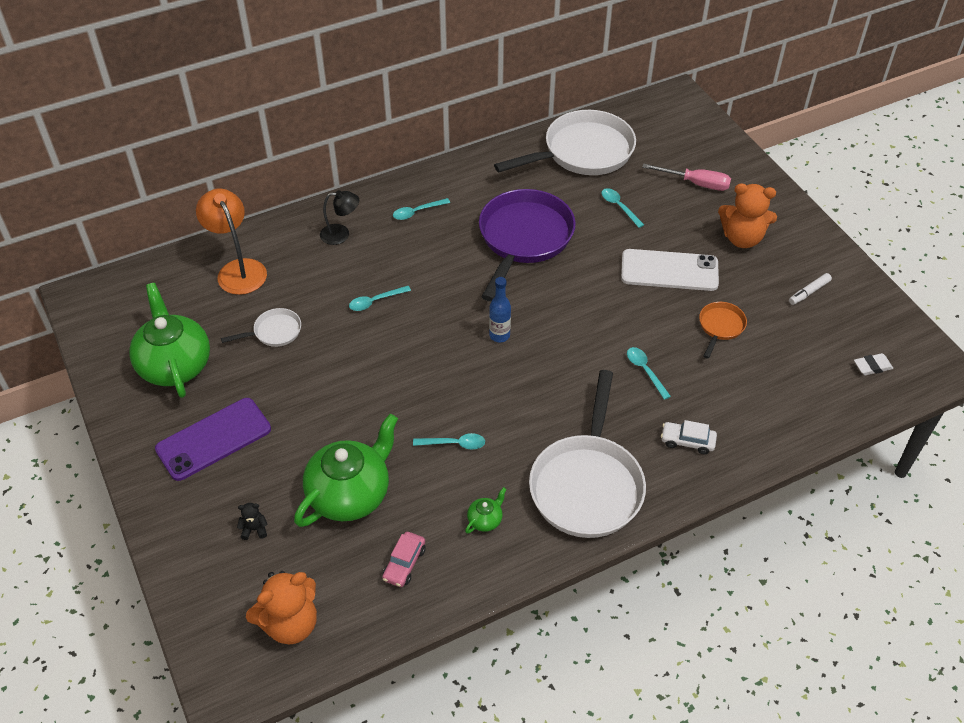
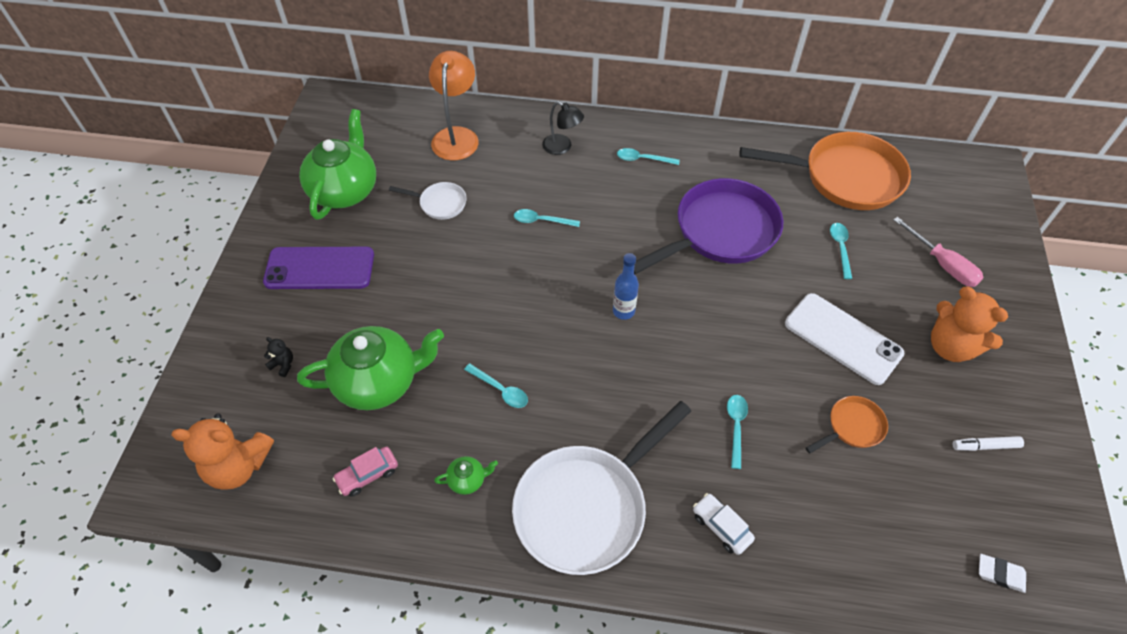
camera: 35 degrees right, 5 degrees up
white pan [494,110,636,175] -> orange pan [739,132,911,210]

